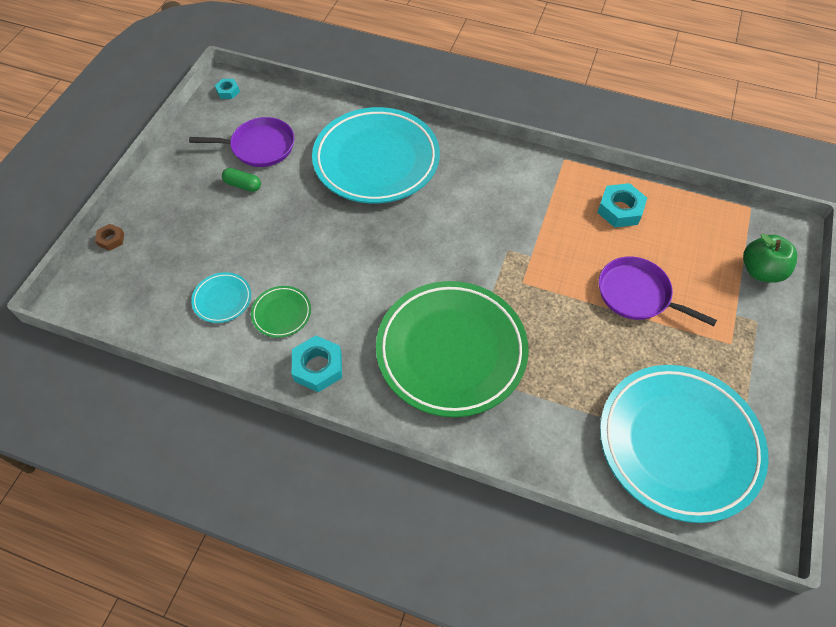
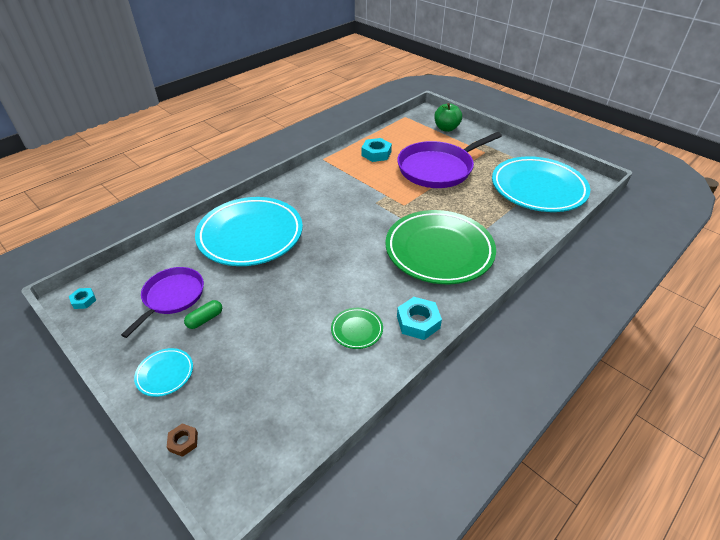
camera: 65 degrees left, 15 degrees down
turquoise plate [191,272,251,323] -> turquoise plate moved to [134,348,193,397]
purple pan [599,256,717,326] -> purple pan [397,132,502,188], size x1.65

